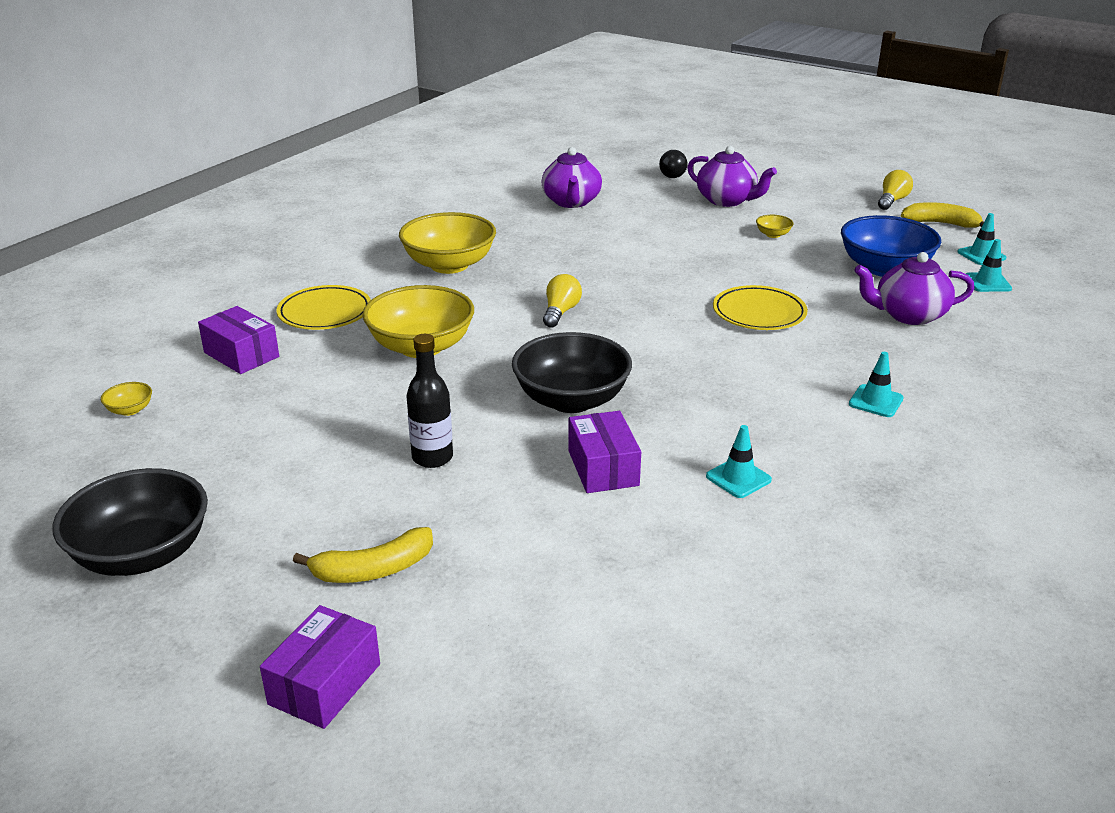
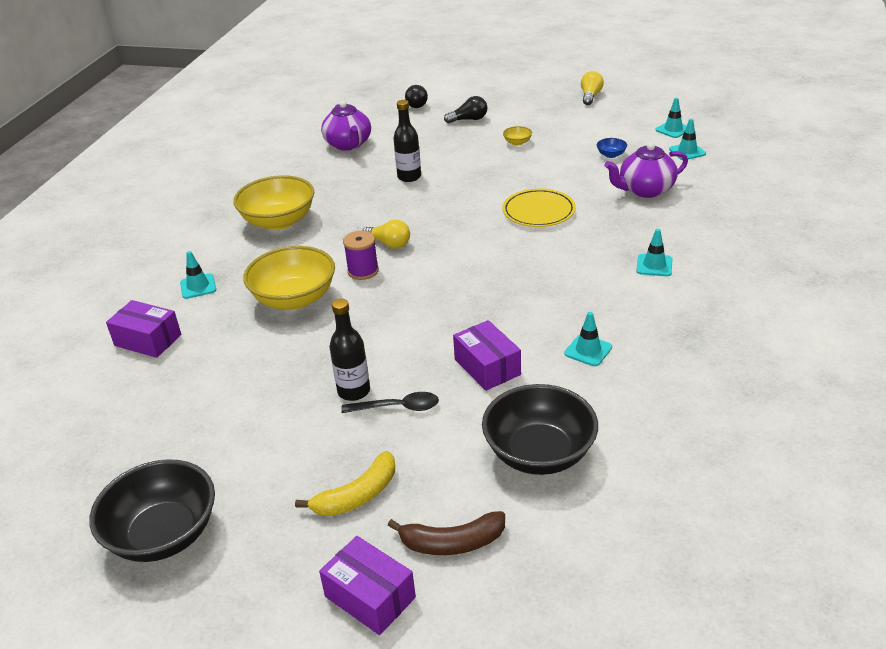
camera: 15 degrees left, 5 degrees up
yellow bowl [101,382,152,416] -> none
purple box [260,605,380,729] -> purple box turned 60 degrees counterclockwise [319,536,416,635]
yellow plate [276,285,371,330] -> turquoise traffic cone [180,251,216,299]
black bowl [512,332,632,413] -> black bowl moved to [482,384,598,475]
yellow light bulb [543,274,582,327] -> yellow light bulb turned 120 degrees clockwise [362,219,410,249]
purple teapot [687,146,777,207] -> black light bulb [444,96,487,123]
blue bowl [841,215,941,277] -> blue bowl [597,138,627,158], size x0.41
yellow banana [901,202,984,228] -> none
none -> black spoon [341,392,439,413]
none -> purple spool [343,231,379,280]
none -> brown banana [388,511,505,555]
none -> black bottle [394,100,421,182]

